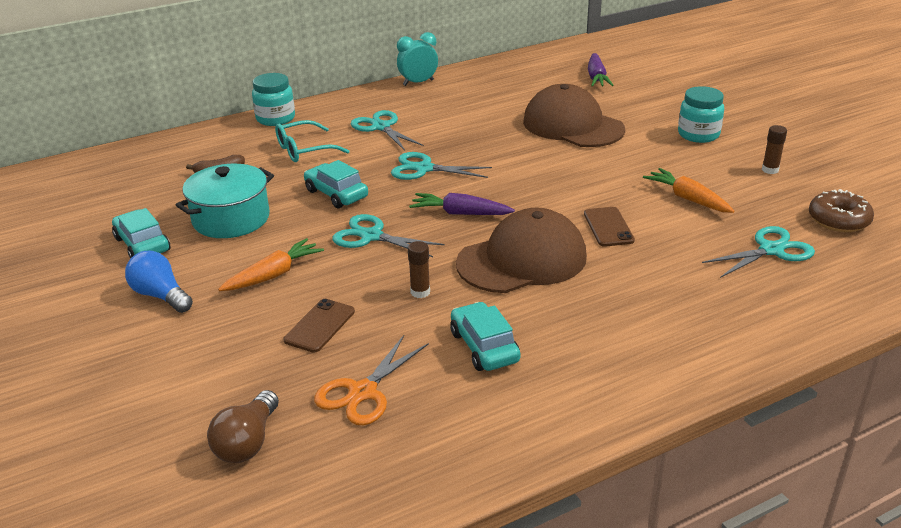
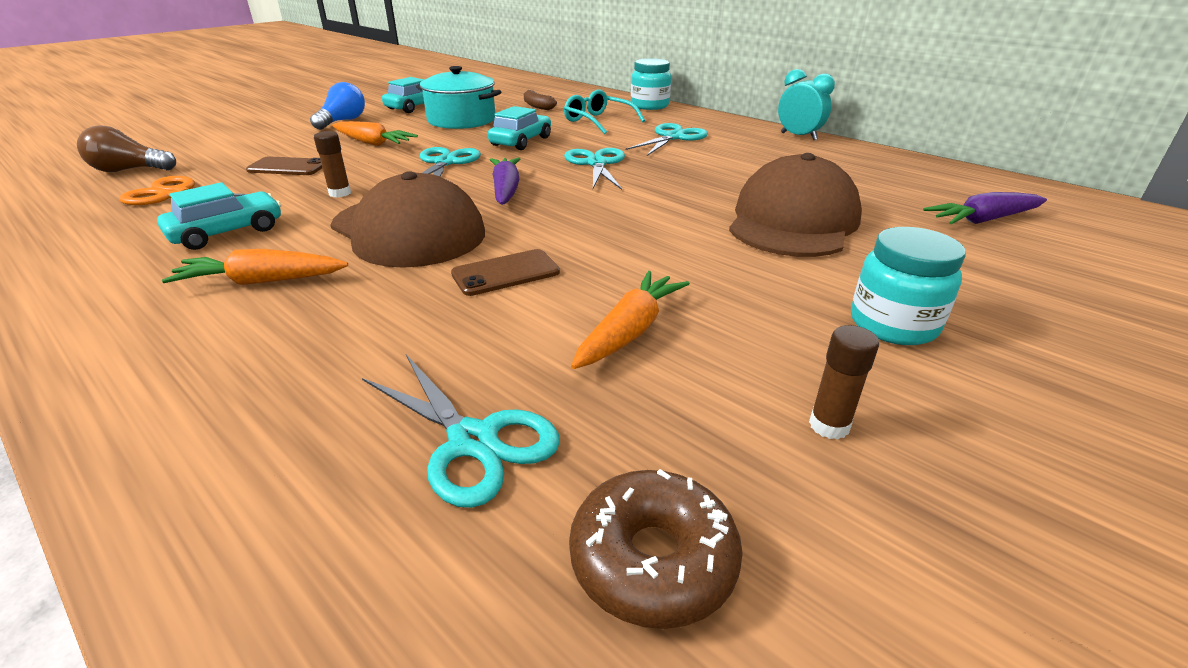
camera: 70 degrees right, 0 degrees up
none -> orange carrot [162,249,348,285]

